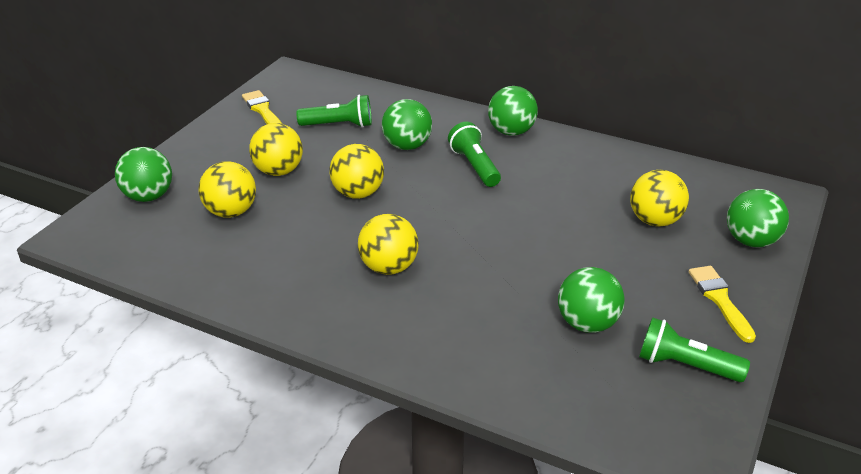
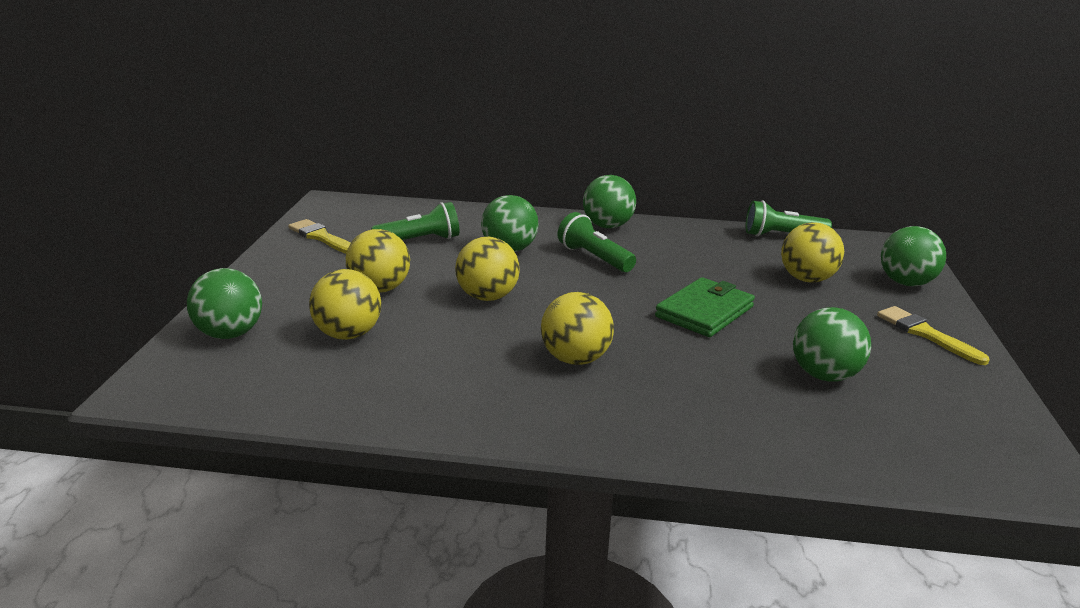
camera: 20 degrees left, 10 degrees down
green flashlight [639,317,750,382] -> green flashlight moved to [746,201,832,237]
none -> green wallet [655,277,755,337]

